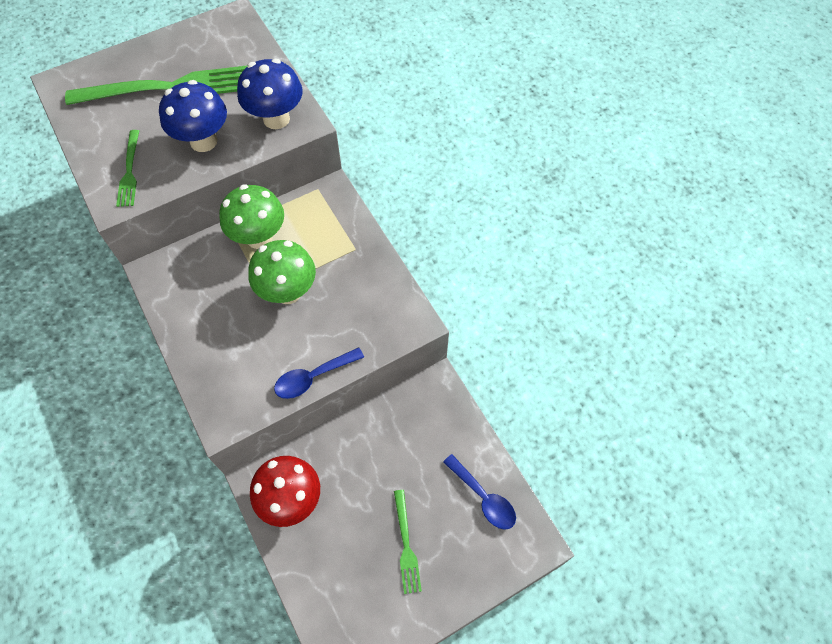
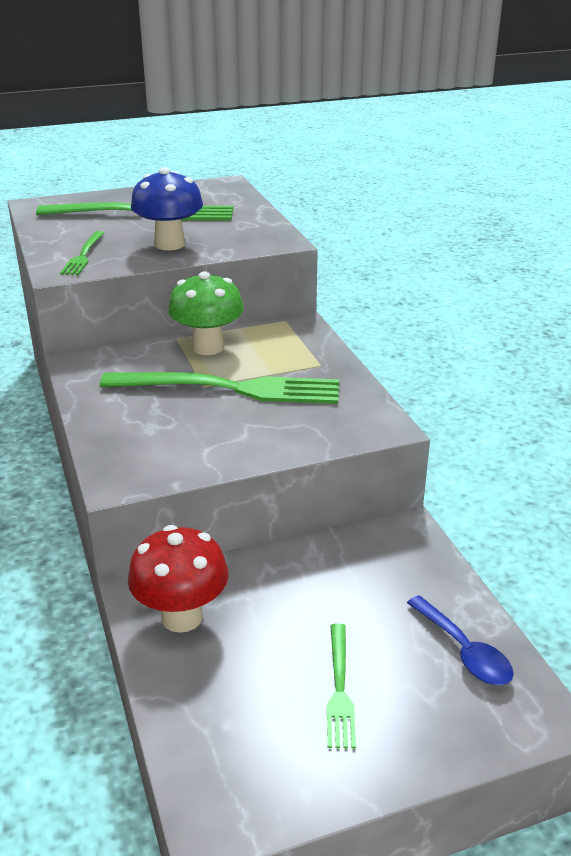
camera: 10 degrees right, 30 degrees down
blue mushroom [237,59,303,129] -> none
green mushroom [248,240,316,304] -> green fork [100,372,339,404]
blue spoon [274,347,364,399] -> none

